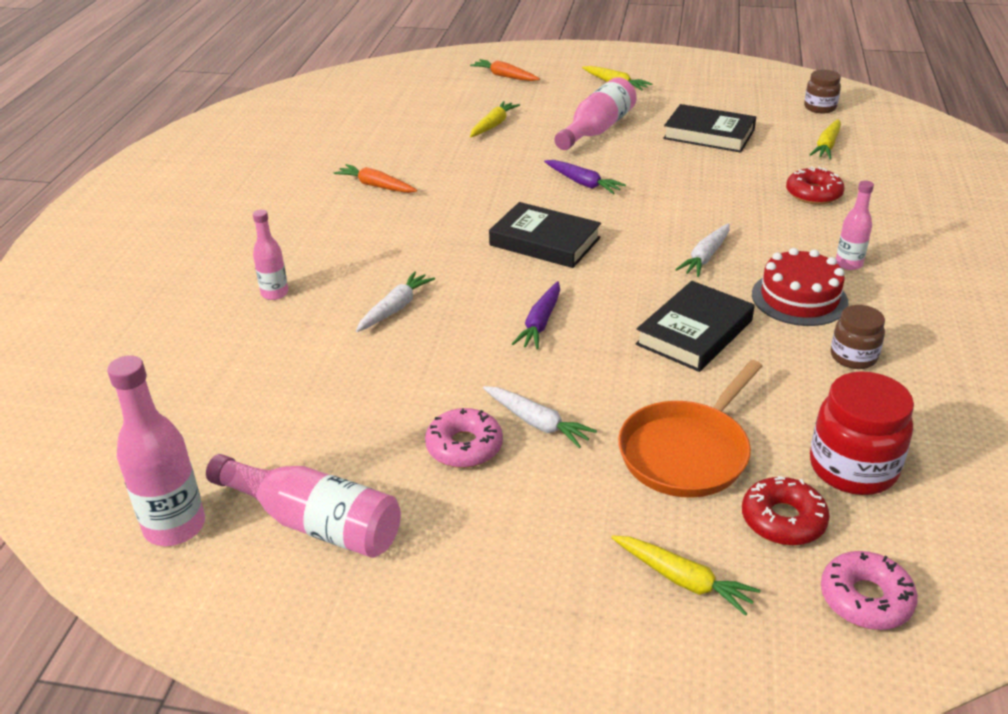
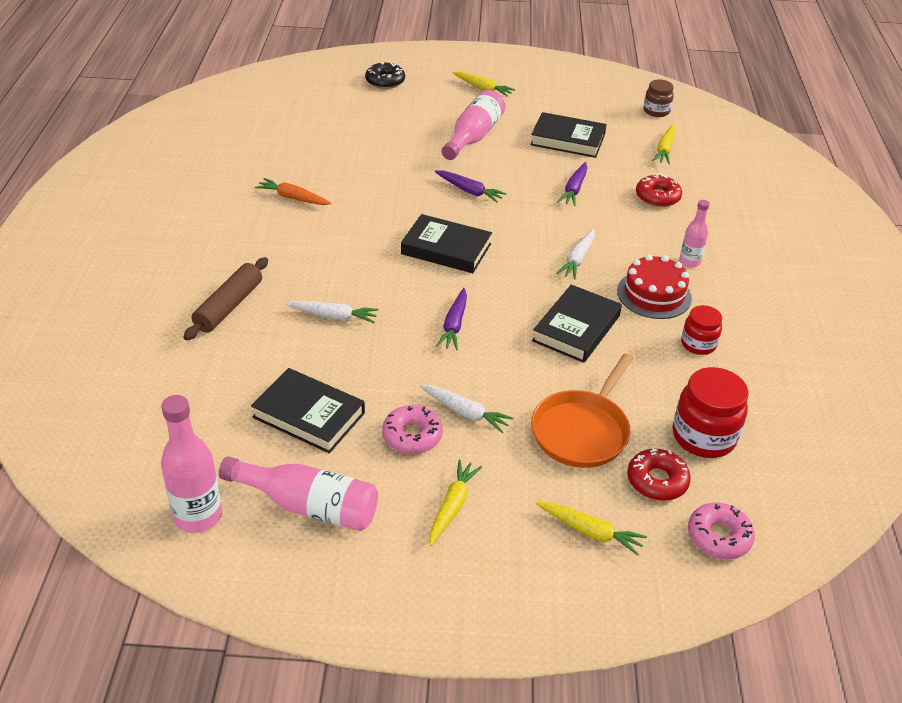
camera: 10 degrees left, 5 degrees up
pink bottle [253,210,288,300] -> brown rolling pin [184,257,268,340]
white carrot [356,271,435,332] -> white carrot turned 75 degrees clockwise [285,301,379,323]
orange carrot [470,59,540,81] -> black donut [365,62,405,89]
yellow carrot [470,101,520,137] -> yellow carrot moved to [429,459,482,546]
brown jar [831,305,885,369] -> red jar [681,305,722,355]
none -> black book [251,368,365,453]
none -> purple carrot [557,162,587,206]

